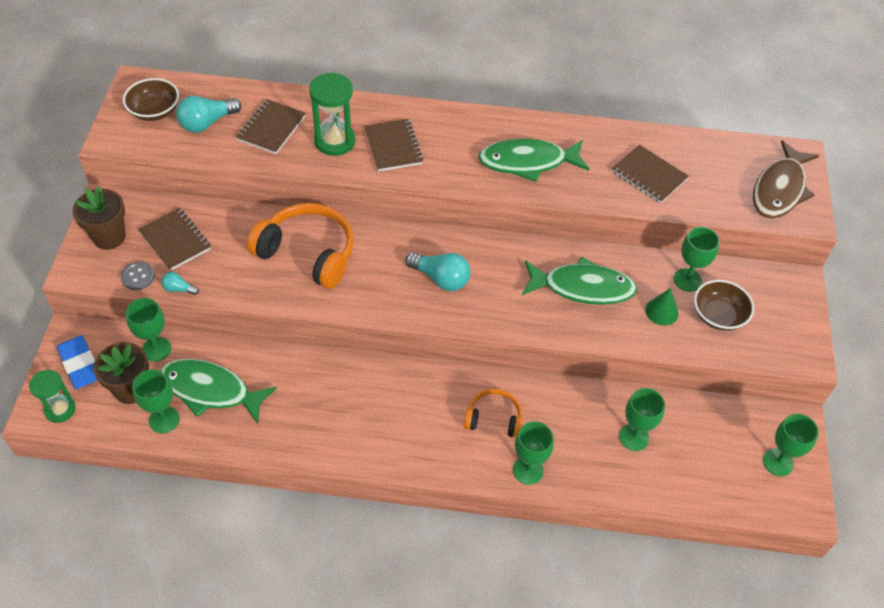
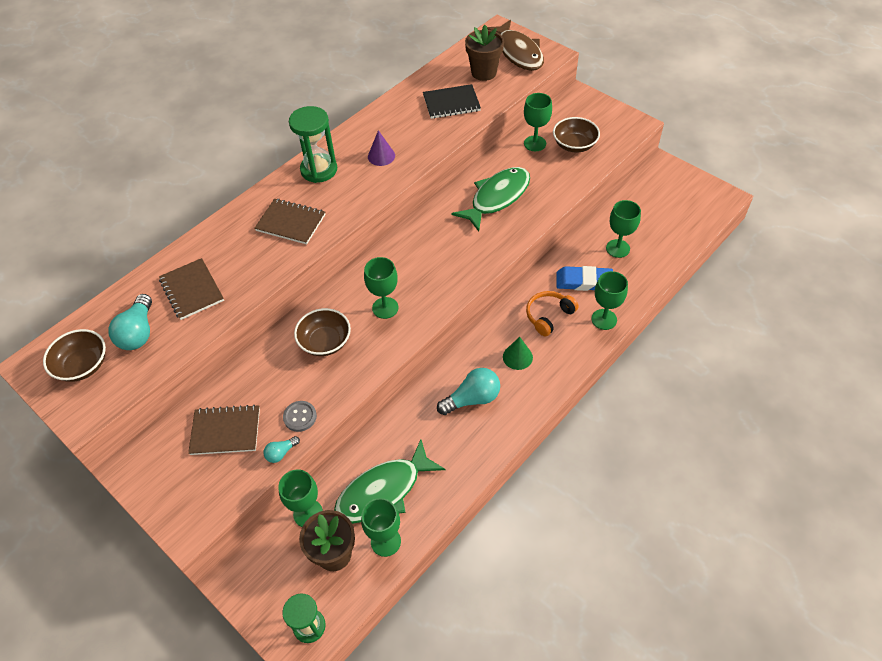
camera: 50 degrees left, 0 degrees up
blue eraser [57,335,97,389] -> blue eraser moved to [556,266,613,291]
brown flower pot [73,186,126,250] -> brown flower pot moved to [465,25,504,81]
grey button [121,262,155,290] -> grey button moved to [283,401,317,432]
orange headphones [247,203,354,289] -> brown bowl [294,308,351,356]
green hourglass [309,72,356,156] -> green hourglass moved to [289,106,337,183]
turquoise light bulb [405,252,471,291] -> turquoise light bulb moved to [437,368,500,415]
green fish [478,139,589,182] -> purple cone [368,130,395,166]
brown notebook [612,145,689,203] -> black notebook [423,84,481,119]
green cone [645,288,679,325] -> green cone moved to [503,337,533,370]
green goblet [763,414,819,476] -> green goblet moved to [364,257,398,319]

